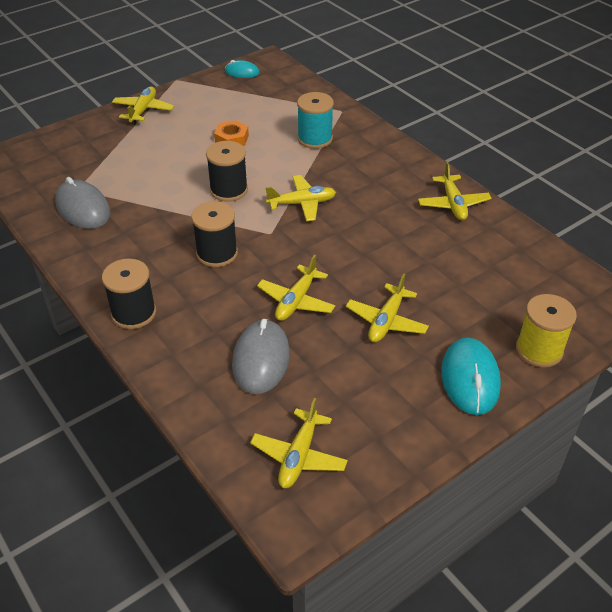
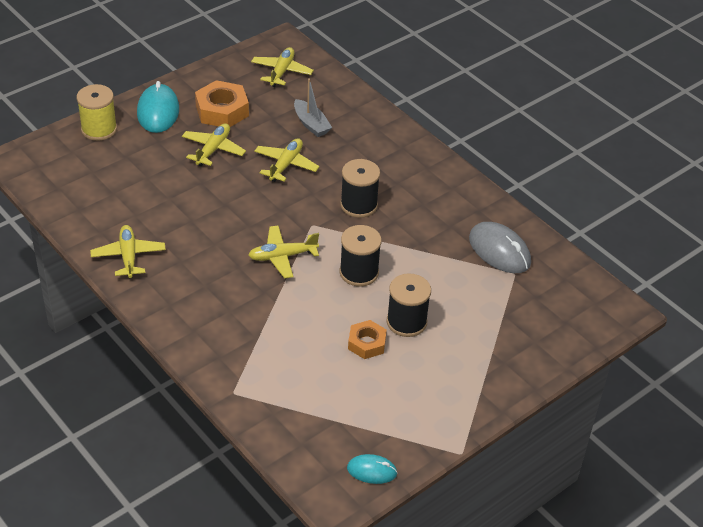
camera: 175 degrees right, 0 degrees up
black spool [102,258,156,329] -> black spool moved to [386,273,431,337]
yellow plane [112,87,174,124] -> none
grey mouse [232,319,290,394] -> grey boat [294,78,332,137]
turquoise spool [297,92,334,149] -> none
none -> orange nut [195,80,249,127]

